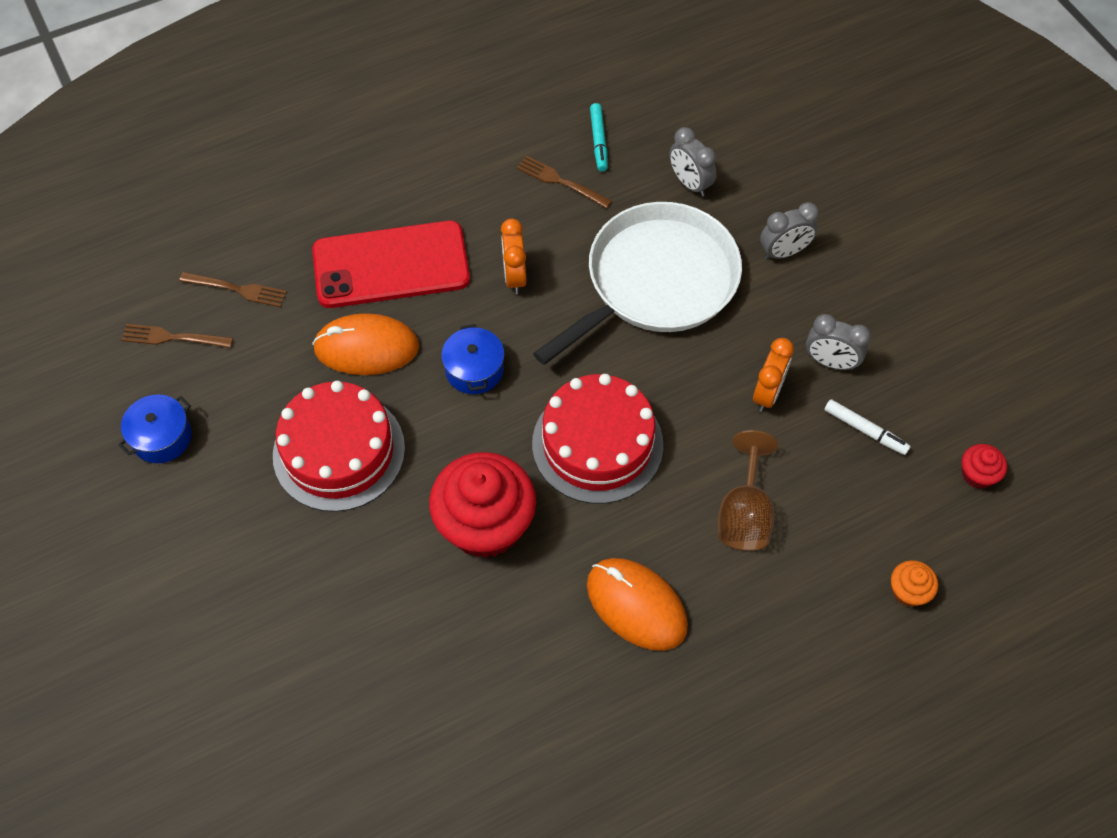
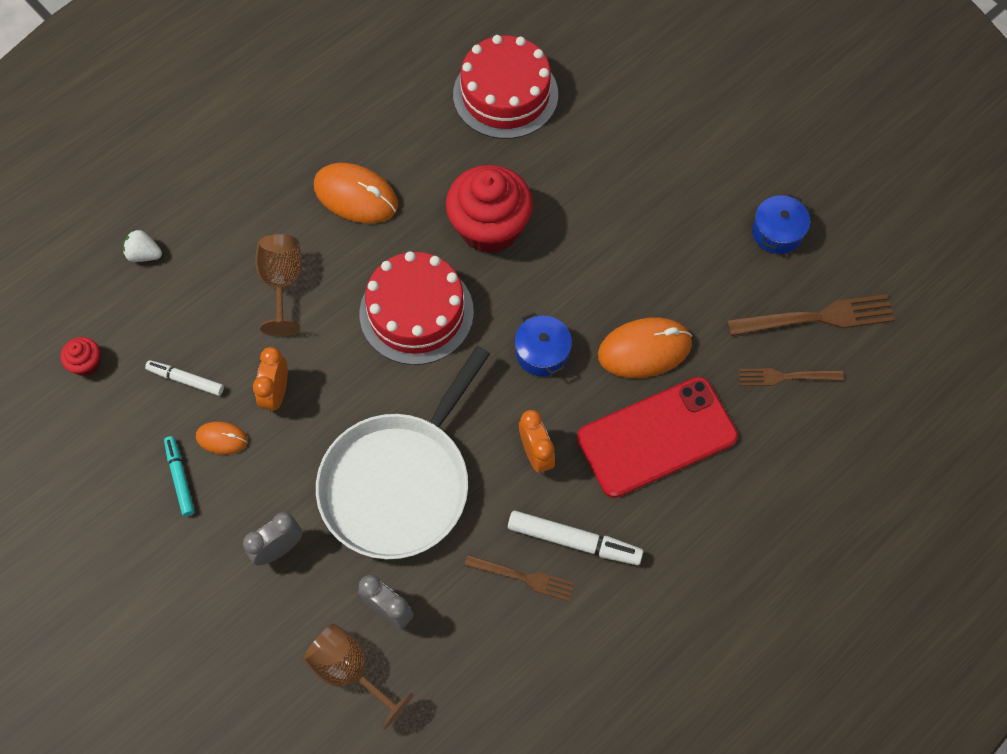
camera: 165 degrees right, 5 degrees up
brown fork [121,324,233,348] -> brown fork [727,294,895,336], size x1.64
red cake [273,381,405,512] -> red cake moved to [453,35,558,139]
turquoise marker [590,103,608,172] -> turquoise marker moved to [164,436,194,516]
grey clock [806,314,871,370] -> orange mouse [196,422,248,455]
orange cupcake [891,560,938,607] -> white strawberry [123,230,162,262]
none -> brown goblet [303,623,414,730]
none -> white marker [508,511,643,565]

